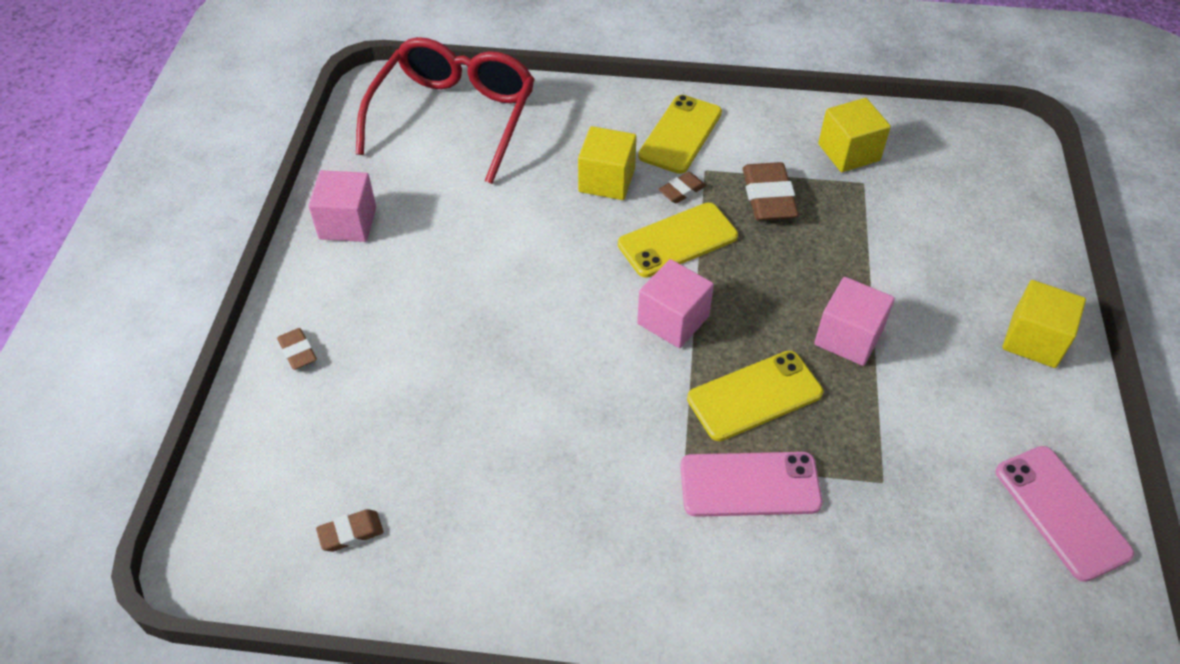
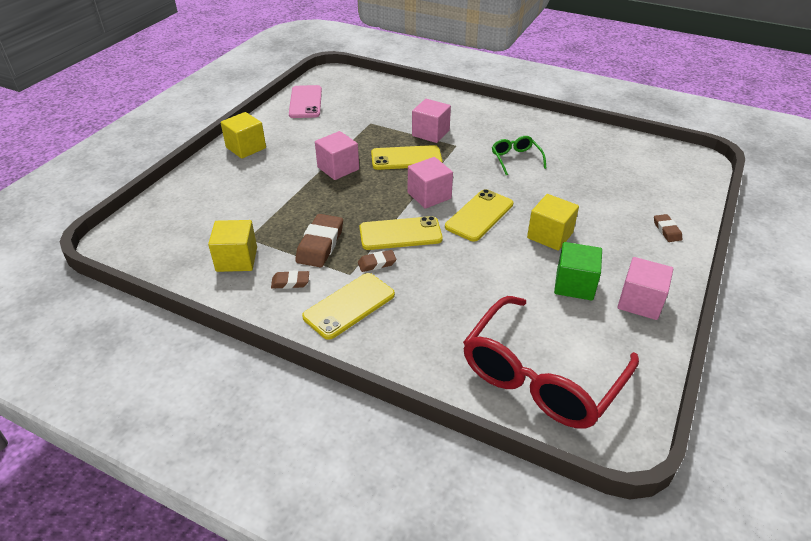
camera: 160 degrees left, 10 degrees down
brown eraser [316,509,384,552] -> brown eraser moved to [271,270,309,289]
yellow cube [578,126,637,200] -> yellow cube moved to [527,194,579,251]
pink phone [680,452,822,517] -> pink cube [412,99,451,143]
none -> yellow phone [445,189,513,241]
none -> green glasses [492,136,546,175]
none -> green cube [554,242,602,301]

